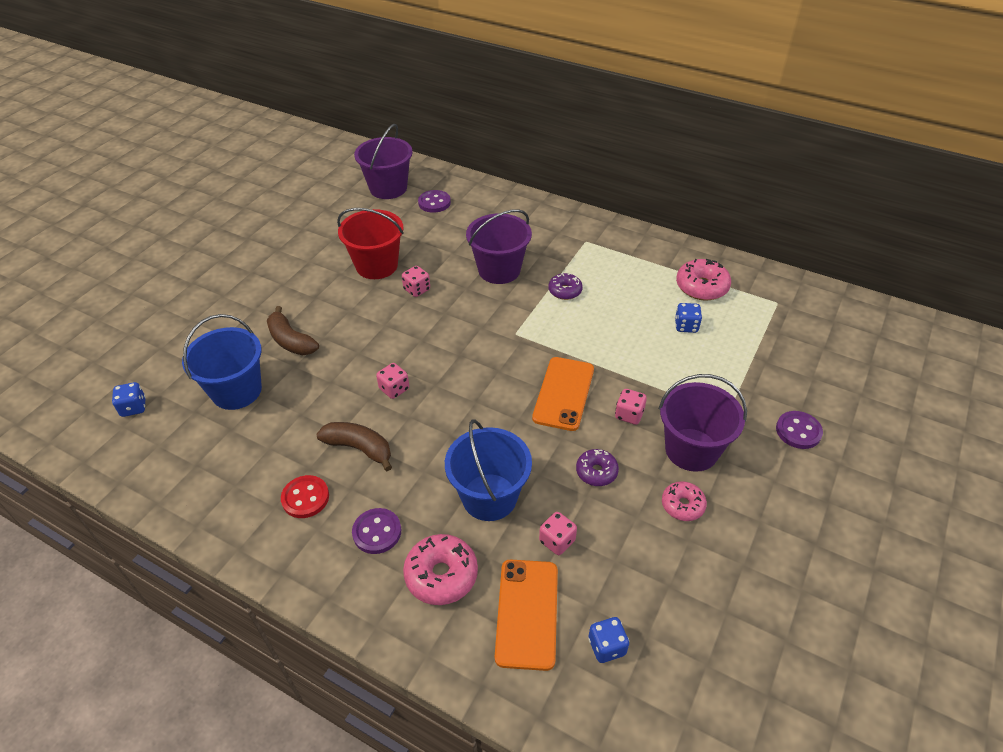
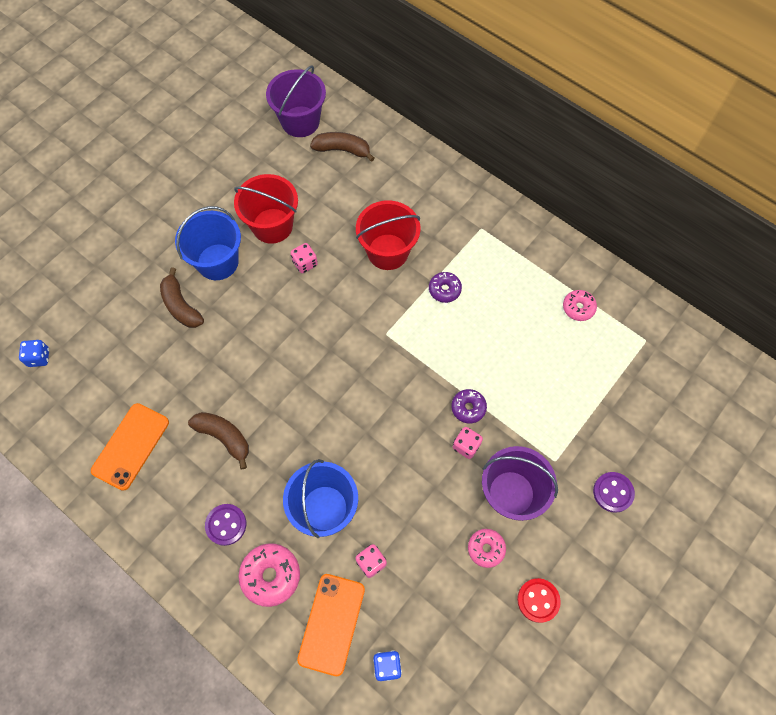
camera: 10 degrees right, 20 degrees up
blue bucket [182,314,262,410] -> blue bucket moved to [175,206,241,280]
red button [281,475,329,518] -> red button moved to [517,578,561,623]
pink dice [376,363,409,399] -> none
purple button [418,190,451,213] -> brown banana [310,132,375,162]
purple bucket [466,209,532,284] -> red bucket [356,200,421,270]
orange phone [532,357,594,431] -> orange phone moved to [91,403,169,491]
purple donut [576,449,619,486] -> purple donut moved to [451,389,487,423]
blue dice [675,303,702,333] -> none
pink donut [676,259,731,300] -> pink donut [563,290,597,321], size x0.64

